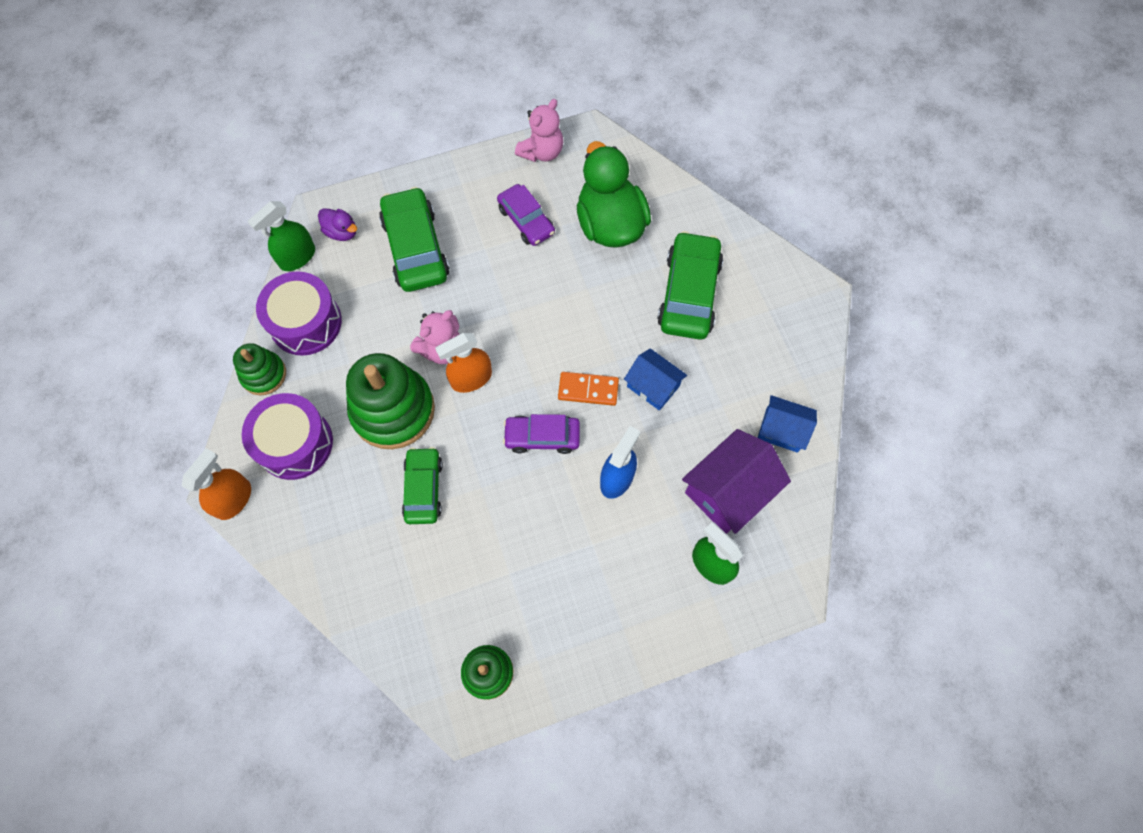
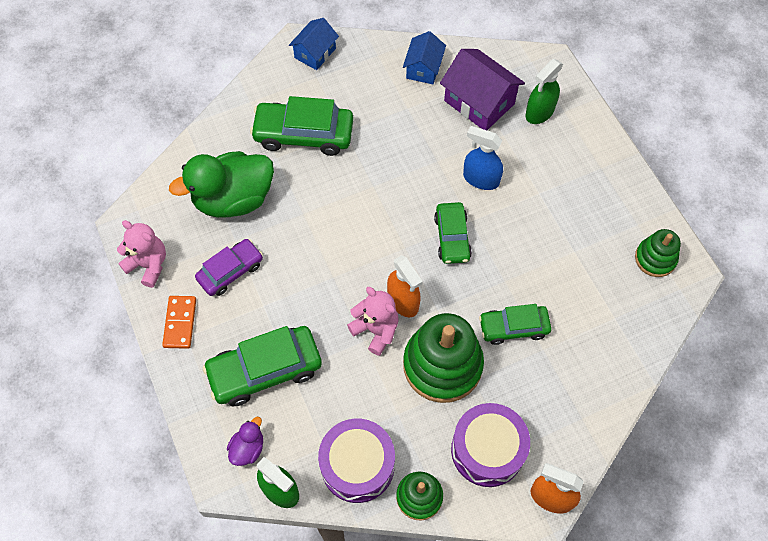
camera: 95 degrees left, 5 degrees down
purple car [503,414,580,454] -> green car [434,202,472,264]
orange domino [558,372,619,406] -> orange domino moved to [162,296,196,349]
blue house [624,348,687,411] -> blue house moved to [289,18,339,70]

